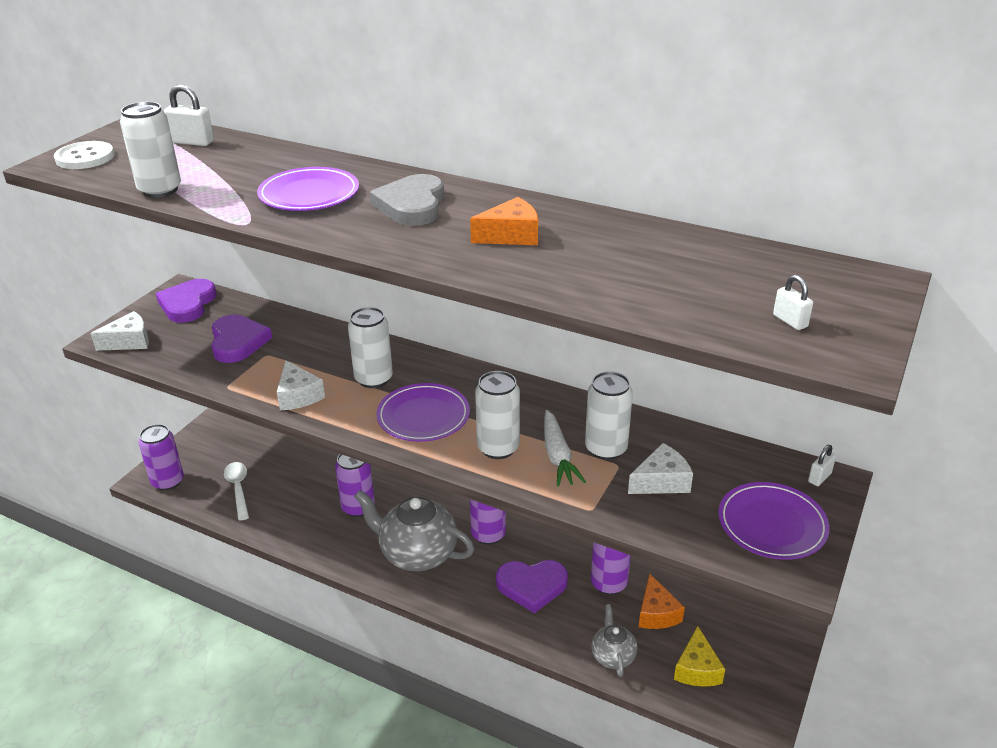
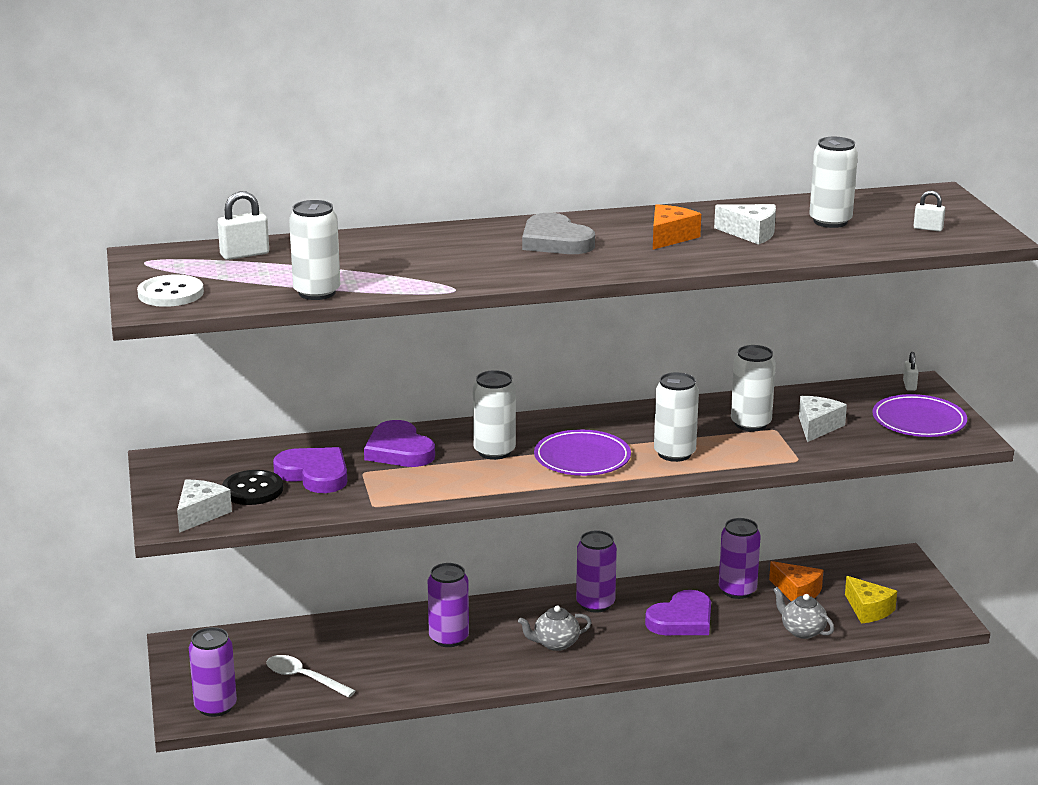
camera: 40 degrees left, 10 degrees down
purple heart [156,279,217,323] -> purple heart moved to [364,420,435,467]
purple plate [257,167,359,211] -> none
white cheese [277,360,325,410] -> white cheese moved to [714,204,776,245]
grey teapot [354,490,474,571] -> grey teapot [518,605,592,651], size x0.52
white carrot [544,410,586,487] -> none
none -> black button [222,470,283,505]
none -> white can [809,137,858,228]

